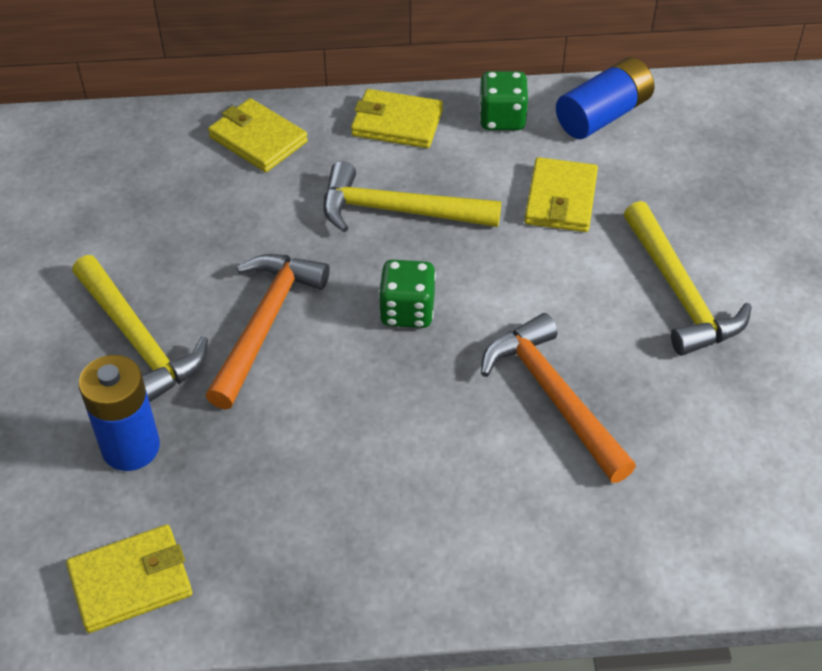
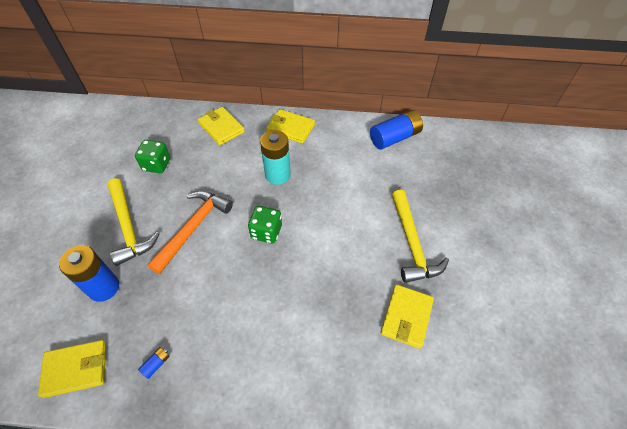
camera: 10 degrees right, 5 degrees up
yellow hammer [323,161,501,232] -> turquoise battery [260,130,291,185]
green dice [479,71,528,130] -> green dice moved to [135,140,170,173]
orange hammer [481,313,636,483] -> none
yellow wallet [524,157,598,232] -> yellow wallet moved to [381,284,434,349]
none -> blue battery [138,347,170,379]

